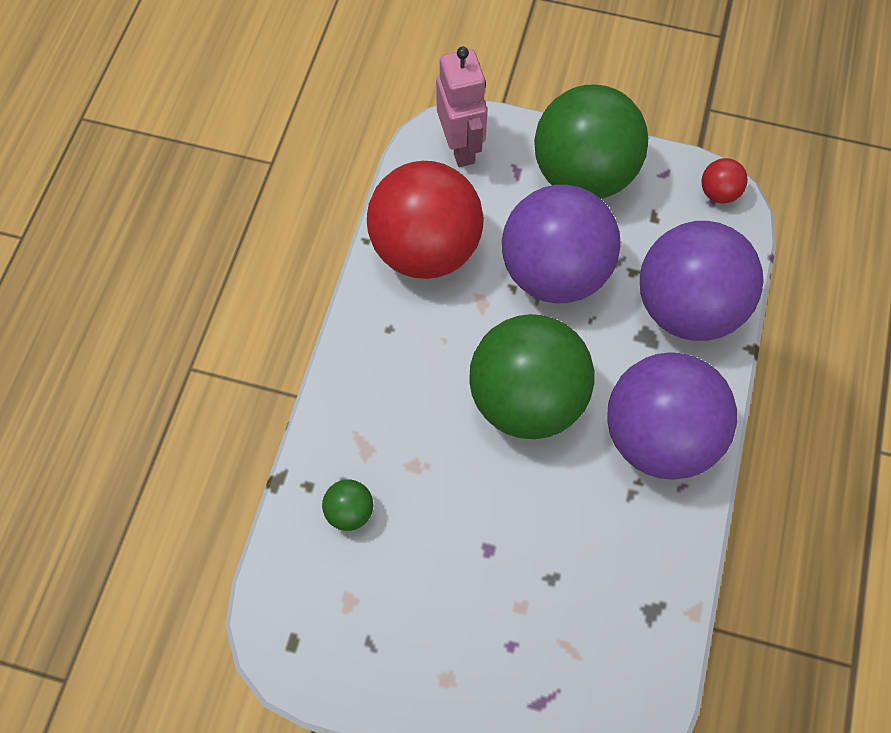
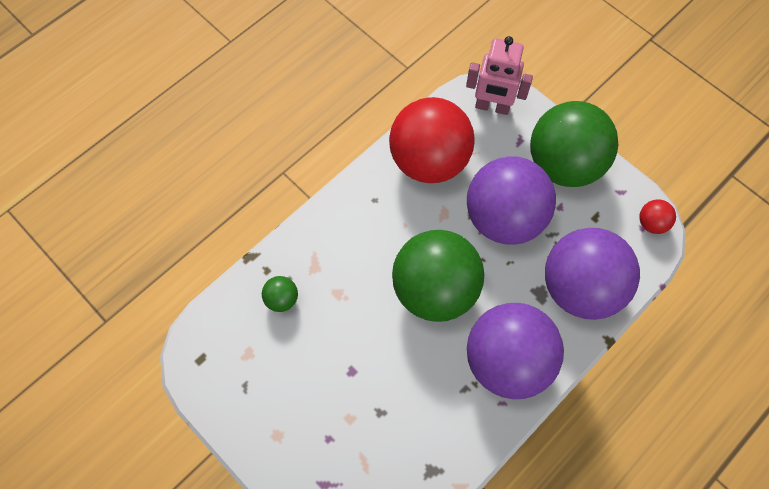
camera: 30 degrees right, 0 degrees up
pink robot [436,47,487,167] -> pink robot turned 90 degrees clockwise [466,36,533,115]

